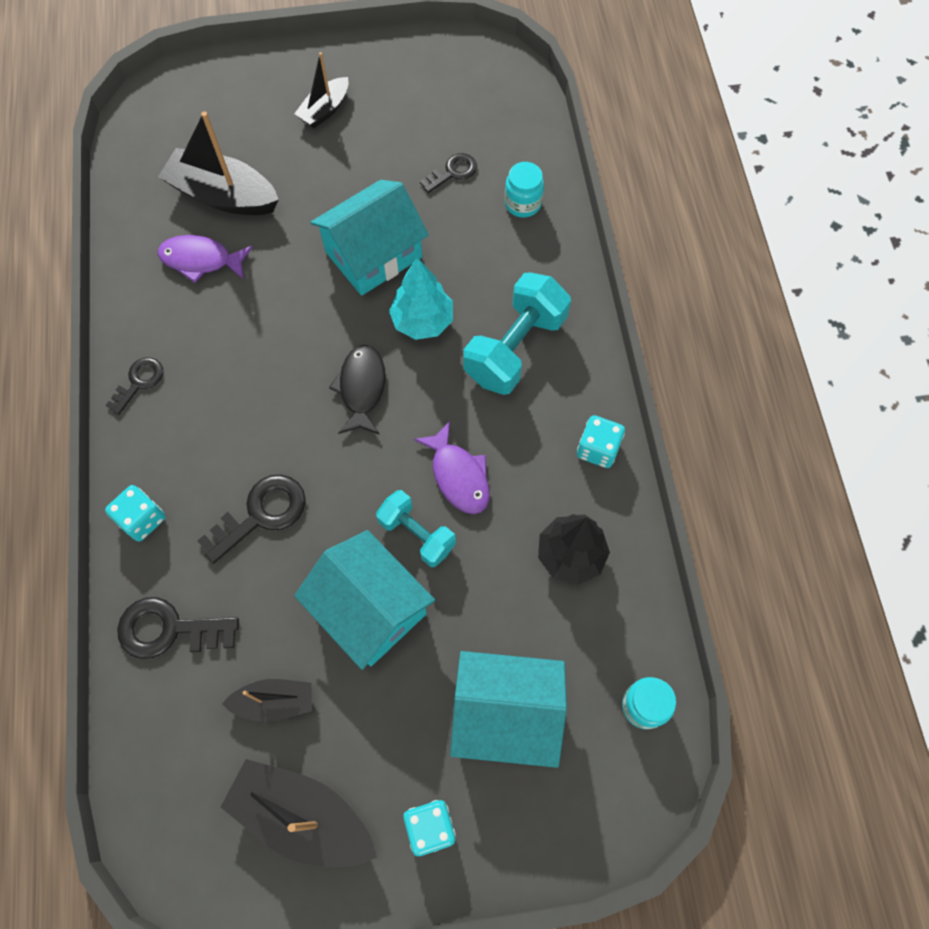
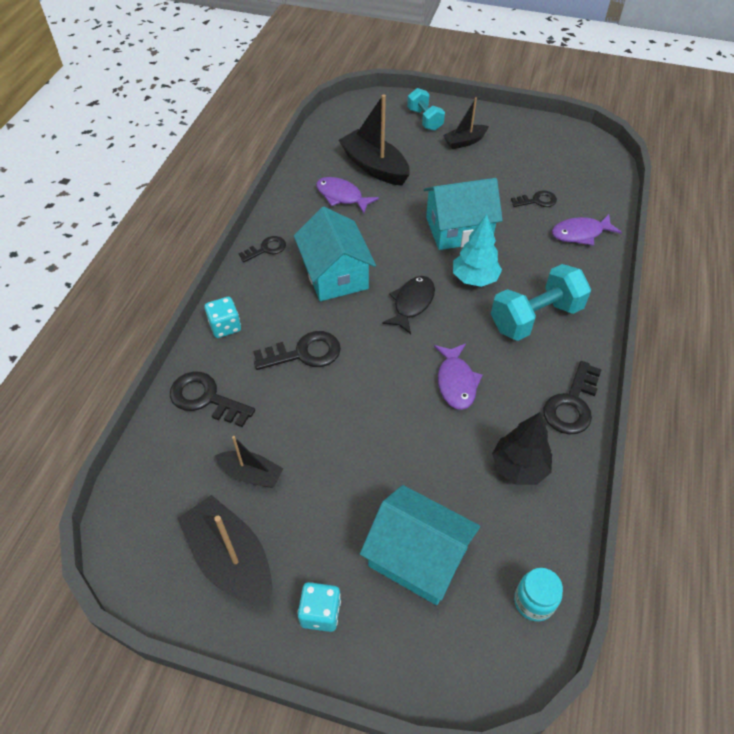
camera: 25 degrees right, 15 degrees down
turquoise house [294,530,435,670] -> turquoise house moved to [294,207,376,301]
turquoise dumbbell [376,490,456,567] -> turquoise dumbbell moved to [407,88,445,131]
turquoise jar [505,162,544,217] -> purple fish [552,214,622,246]
turquoise dice [577,415,625,468] -> black key [543,361,602,435]

